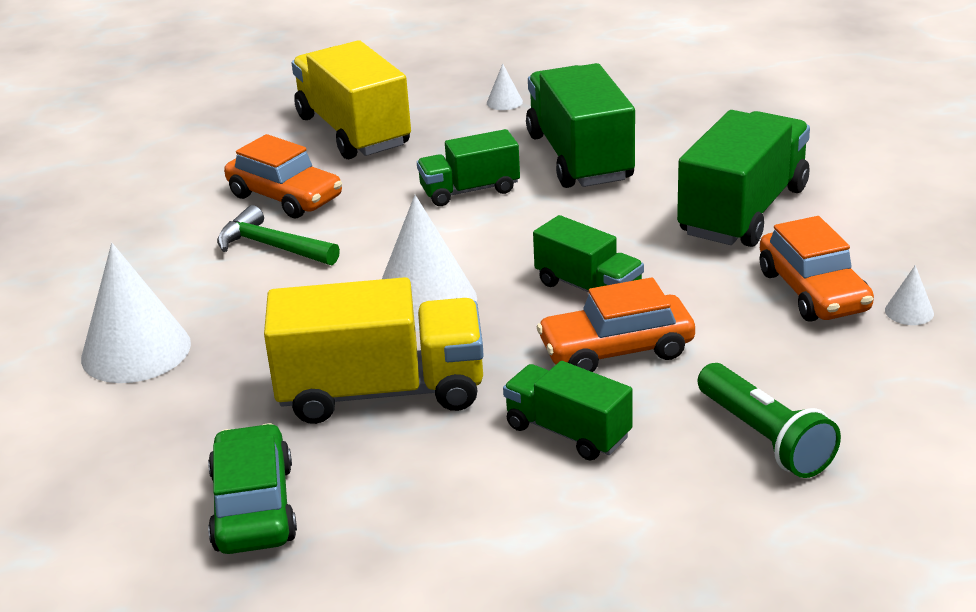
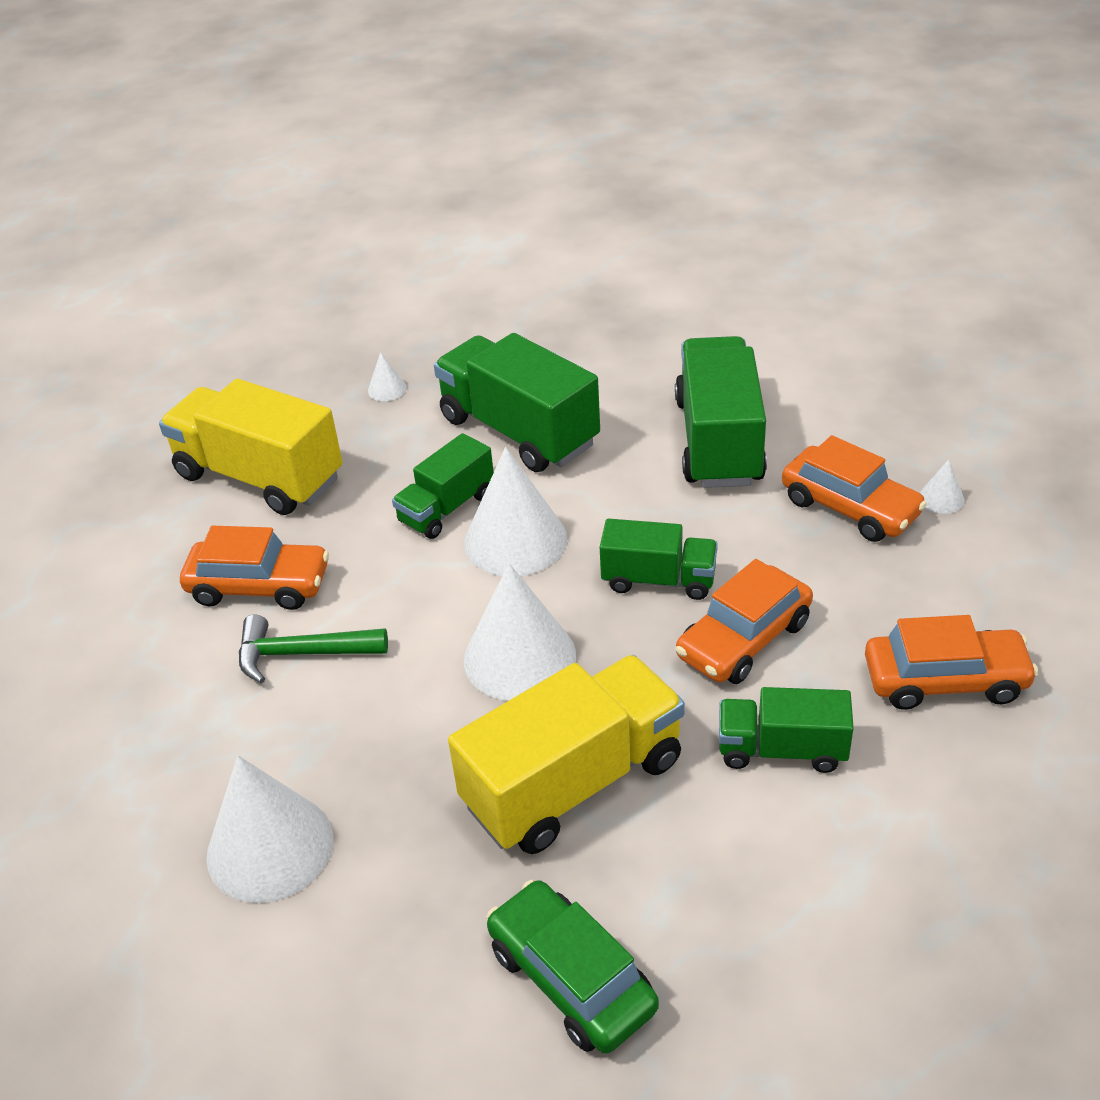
camera: 30 degrees left, 10 degrees up
green flashlight [697,363,841,478] -> orange car [865,615,1038,710]
none -> white cone [464,447,567,576]

